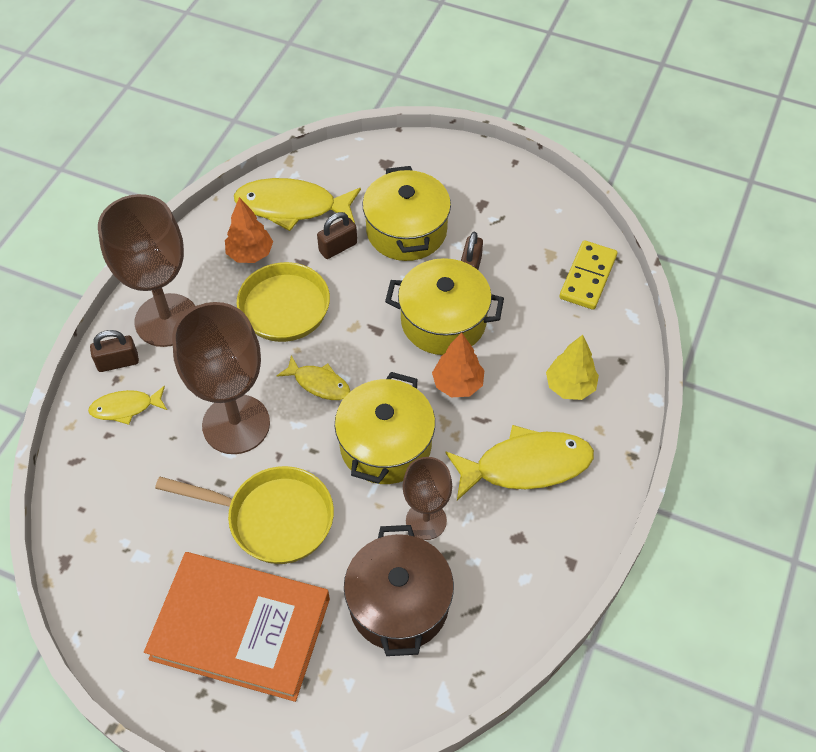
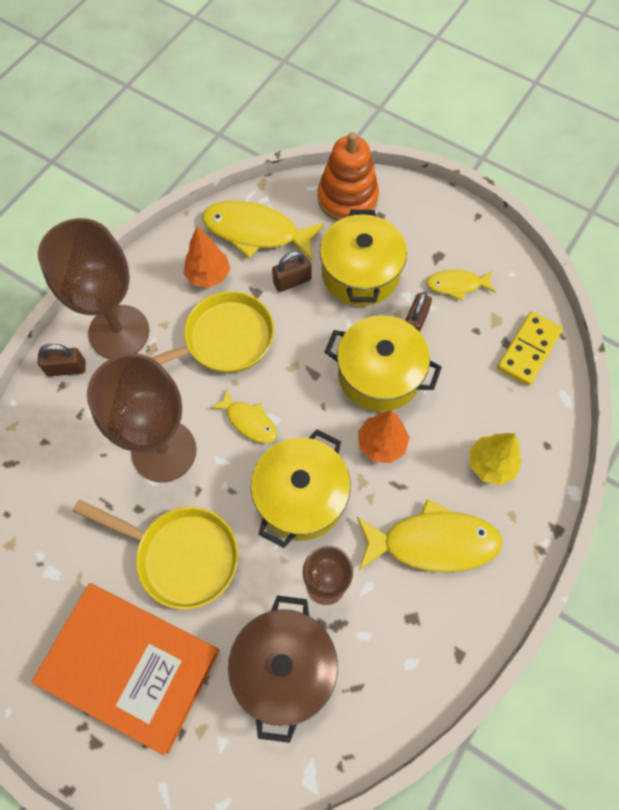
camera: 10 degrees right, 10 degrees up
yellow fish [88,386,167,425] -> yellow fish moved to [427,270,495,300]
none -> orange stacking toy [318,132,379,221]

